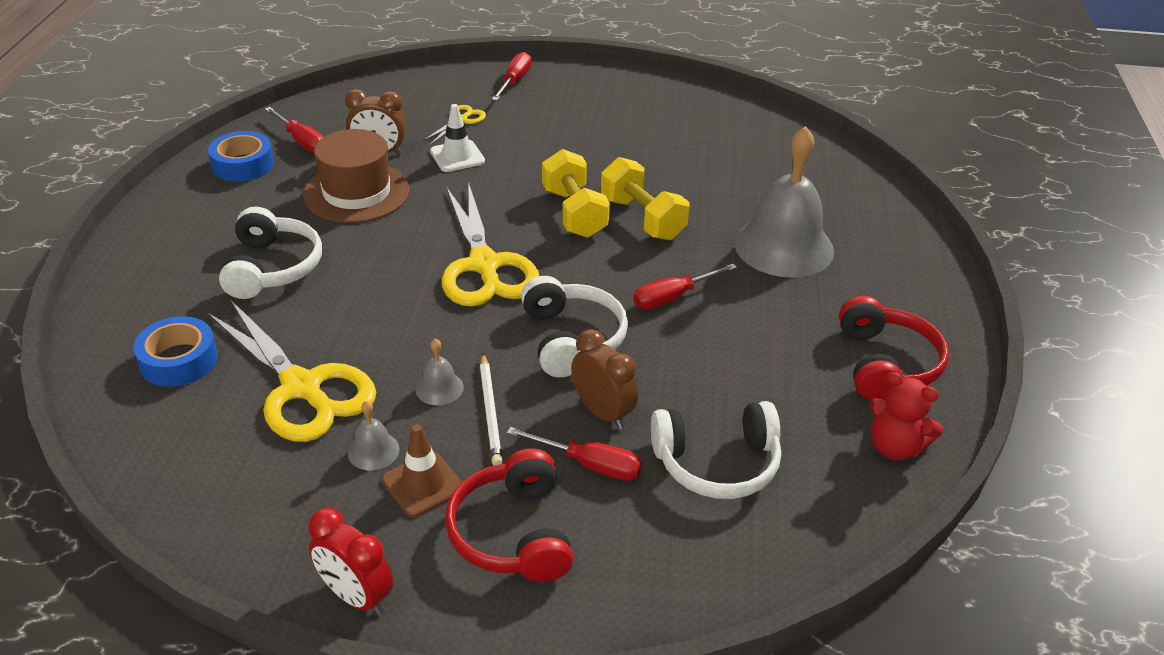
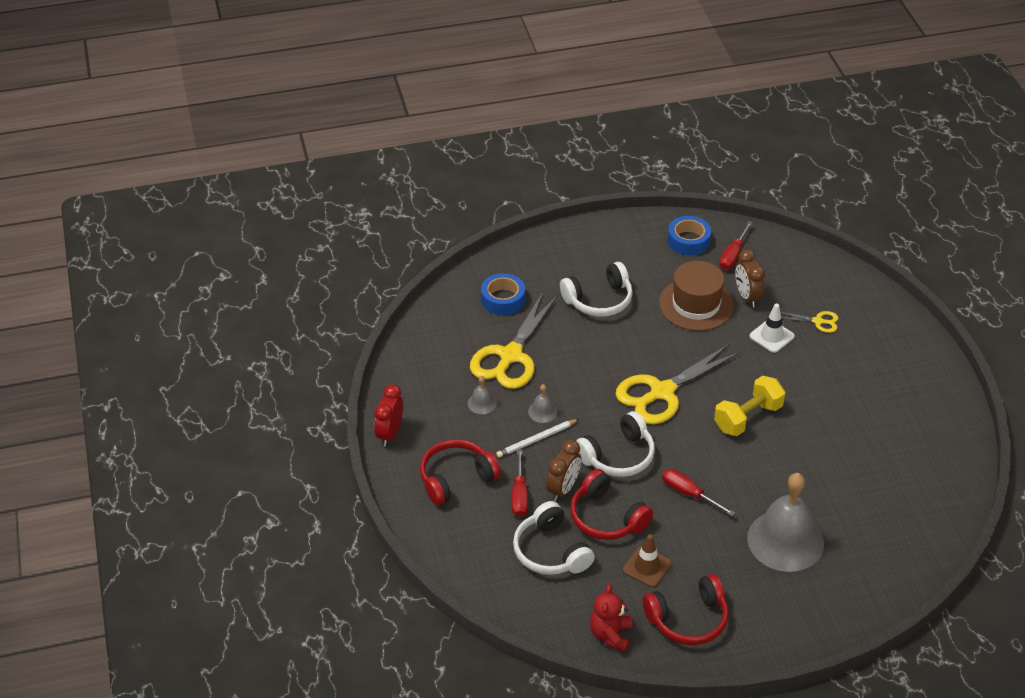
camera: 70 degrees right, 5 degrees up
brown traffic cone [382,424,462,517] -> brown traffic cone moved to [623,534,672,587]
red screwdriver [492,52,532,101] -> none
yellow dumbbell [601,157,690,240] -> none
none -> red headphones [570,469,653,540]

